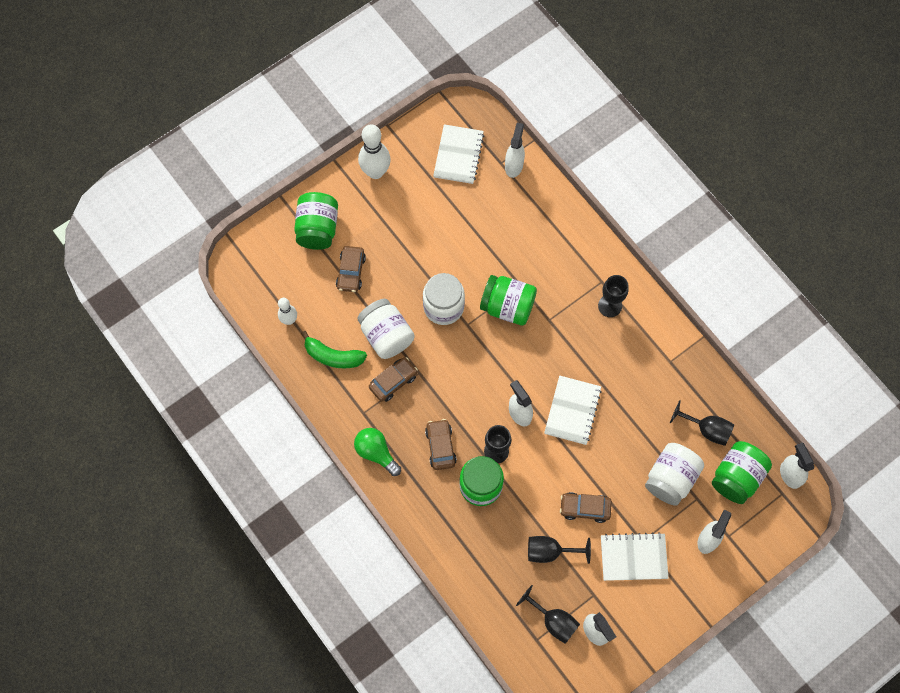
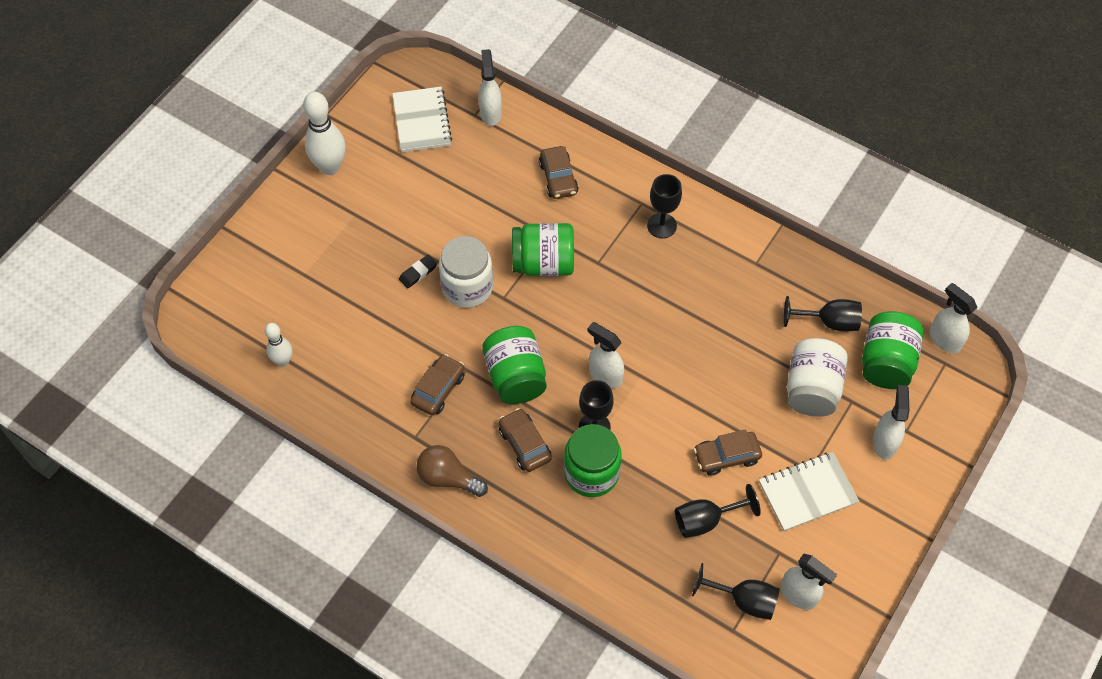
camera: 20 degrees left, 10 degrees down
green jar [294,192,338,250] -> green jar moved to [482,326,547,404]
green banana [301,331,367,368] -> none
brown car [336,246,366,292] -> brown car moved to [539,146,578,199]
green light bulb [354,428,401,476] -> brown light bulb [417,445,488,497]
white jar [357,299,415,359] -> none
white notebook [544,376,602,445] -> none
none -> black eraser [399,254,437,289]

